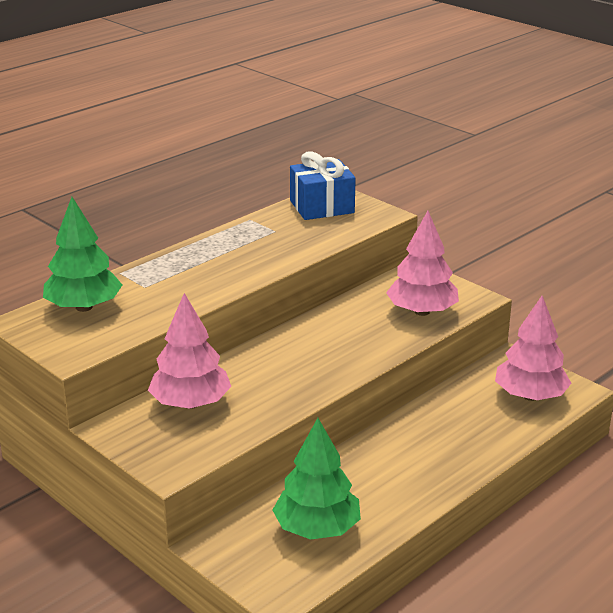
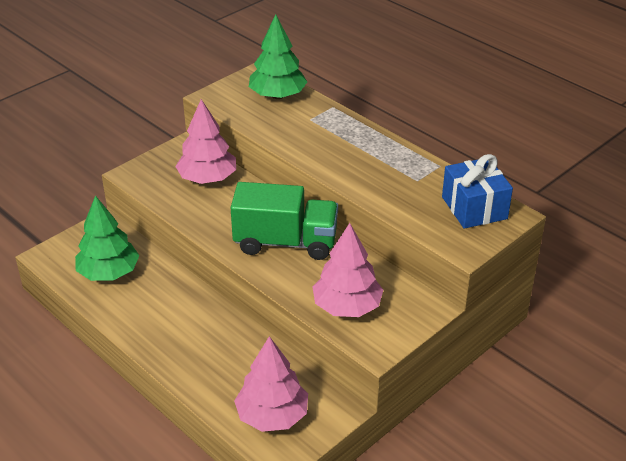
camera: 90 degrees right, 10 degrees up
none -> green truck [231,182,338,260]

